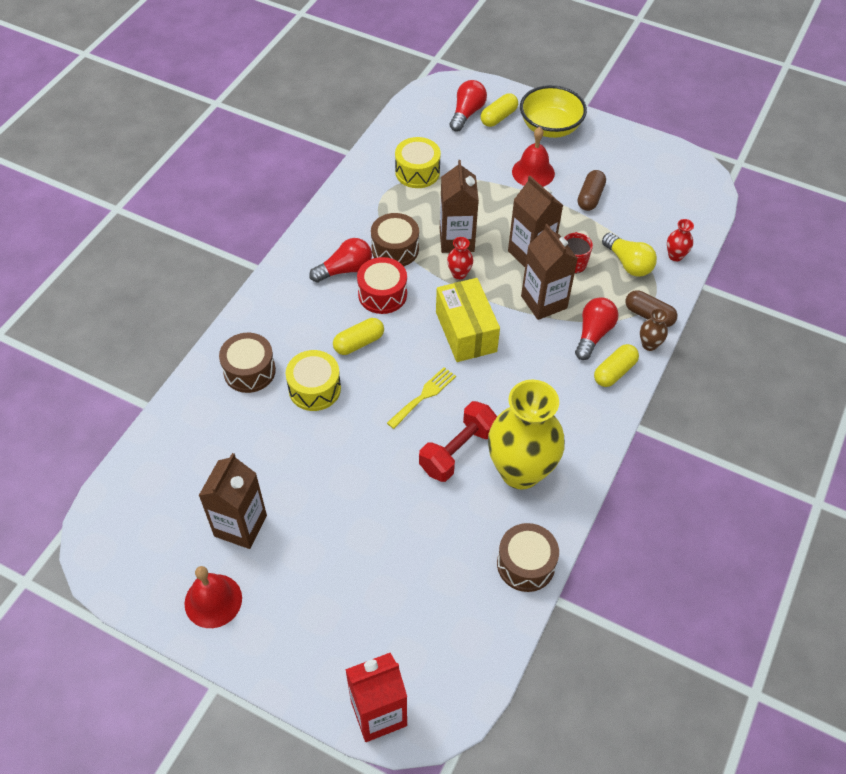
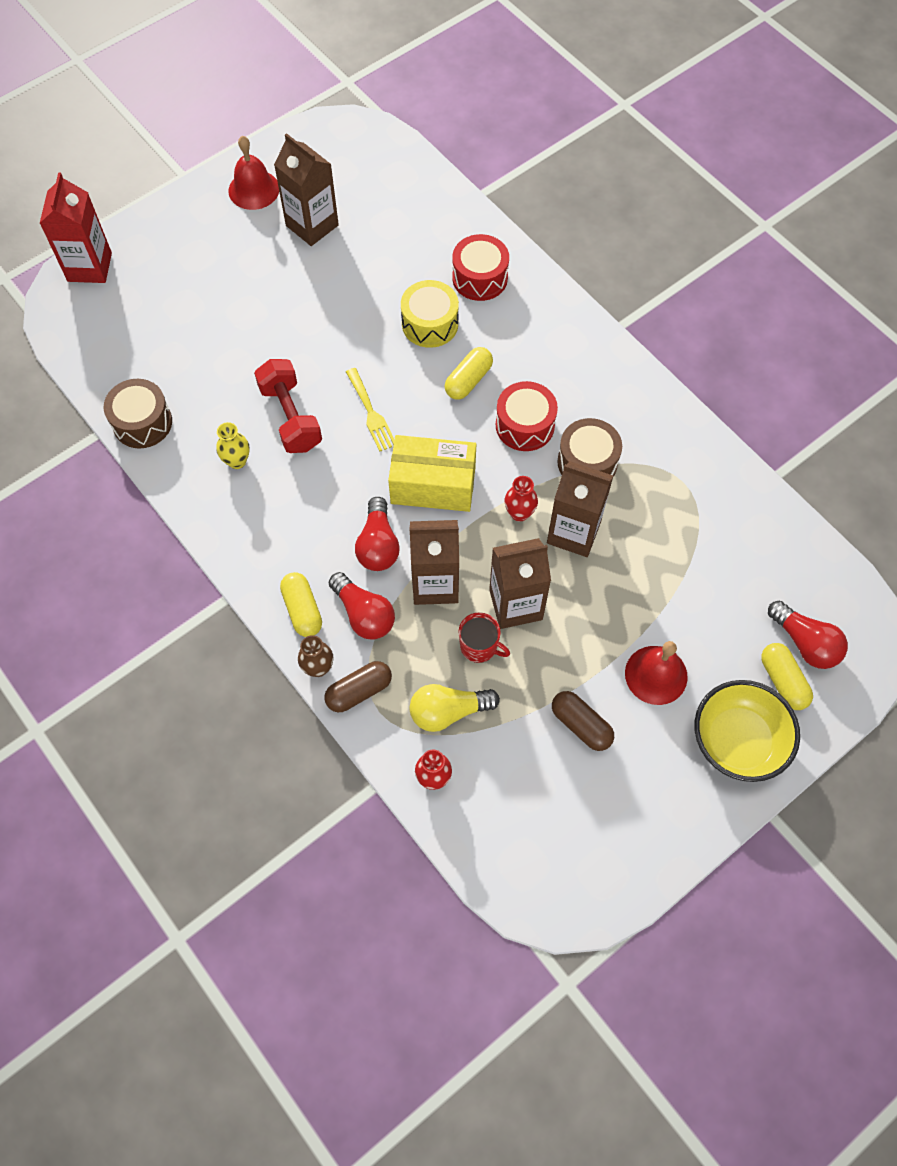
camera: 115 degrees right, 10 degrees up
brown drum [219,333,276,393] -> red drum [452,234,509,301]
red light bulb [309,238,372,283] -> red light bulb moved to [355,497,400,571]
yellow capsule [333,318,384,355] -> yellow capsule turned 45 degrees clockwise [445,347,493,400]
yellow drum [395,137,441,188] -> none
yellow vase [488,380,565,489] -> yellow vase [216,422,250,469], size x0.40

